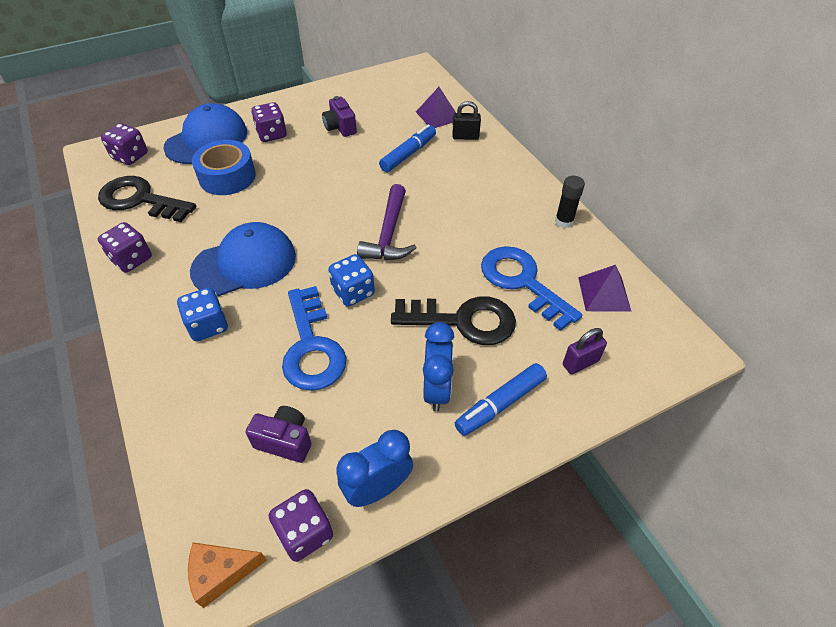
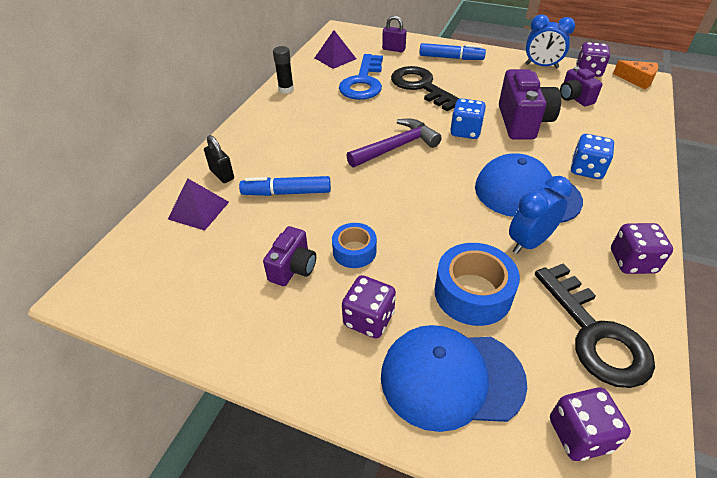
camera: 130 degrees left, 5 degrees down
blue key [282,286,346,391] -> purple camera [499,69,561,140]
blue clock [423,322,454,412] -> blue clock moved to [509,176,572,254]
none -> blue tape [332,223,377,268]

